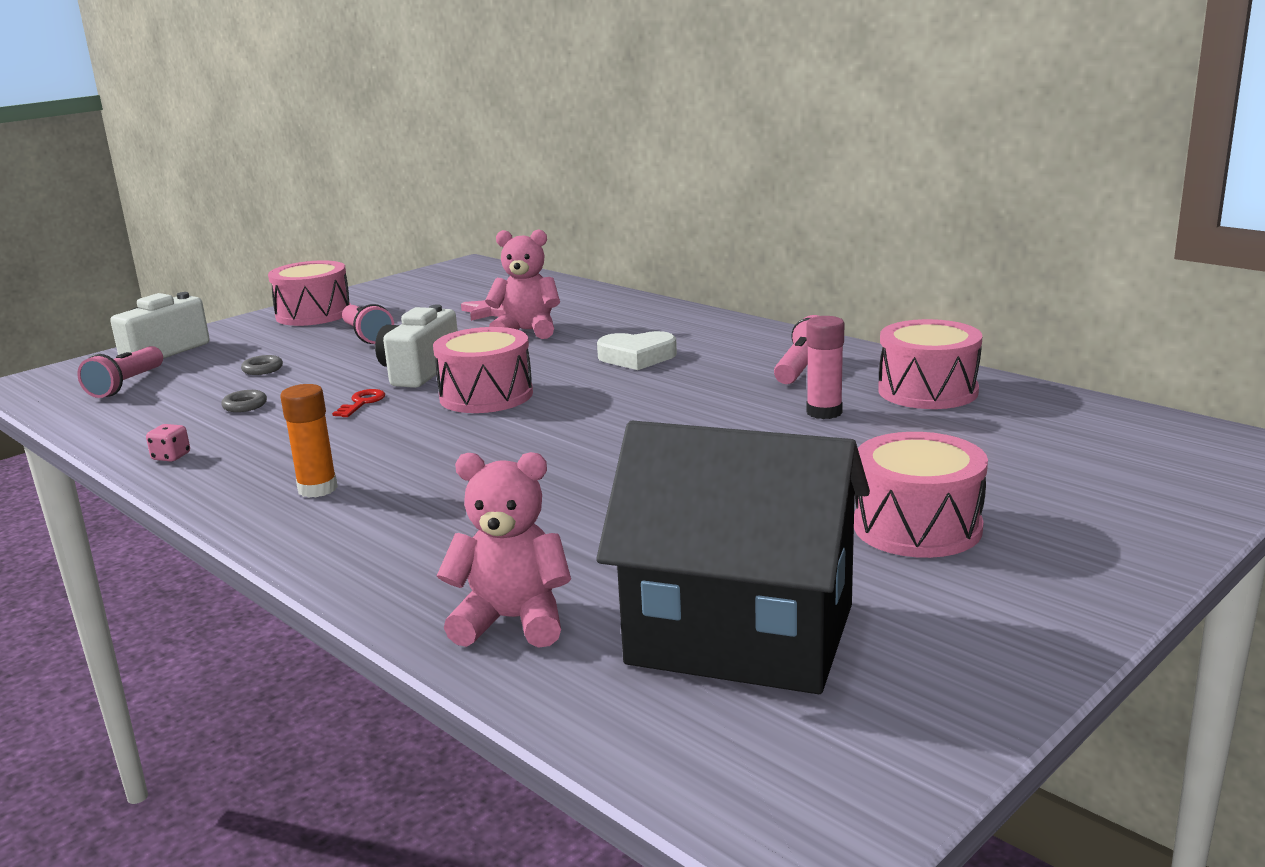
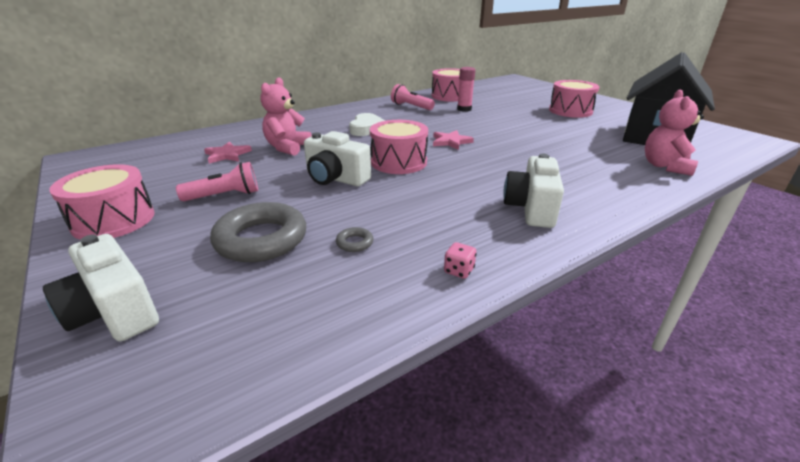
camera: 80 degrees left, 10 degrees up
pink flashlight [77,346,163,398] -> none
grey ring [241,355,283,375] -> grey ring [210,202,306,262], size x2.46
orange glue stick [280,384,338,498] -> white camera [503,154,564,228]
red key [332,389,385,417] -> none
none -> pink star [433,130,474,150]

